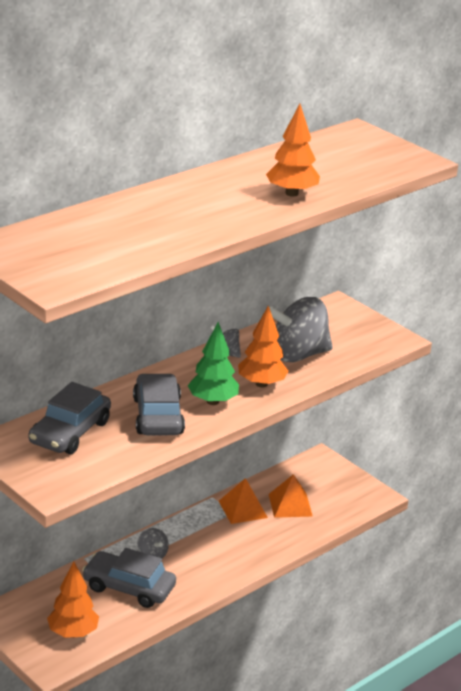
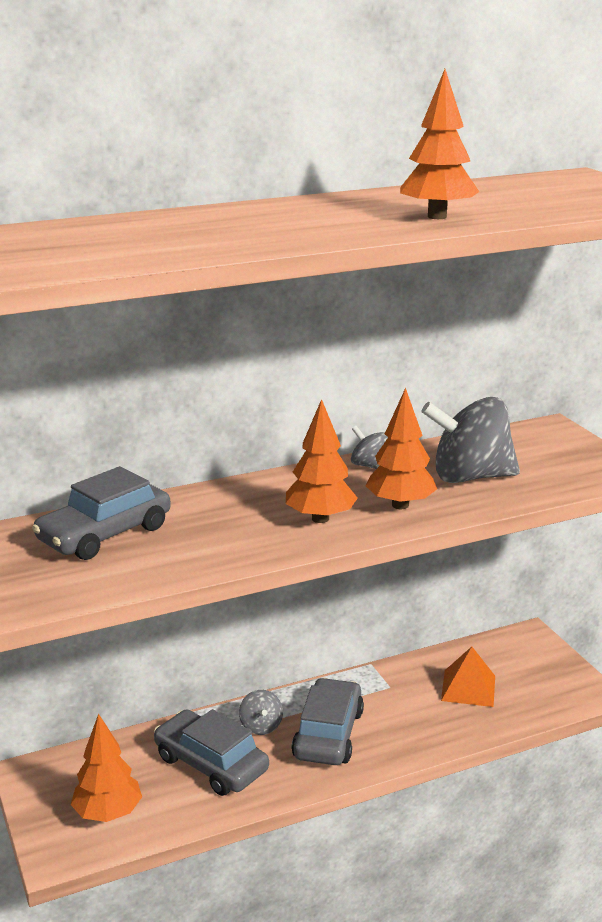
camera: 20 degrees right, 5 degrees down
grey car [133,373,185,435] -> grey car moved to [291,678,364,765]
green tree [187,322,239,405] -> orange tree [286,399,358,523]
orange pyramid [219,478,268,524] -> none

